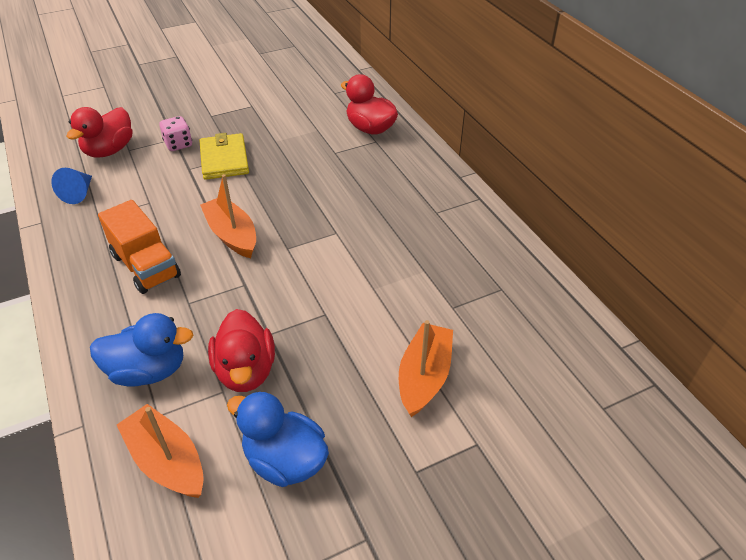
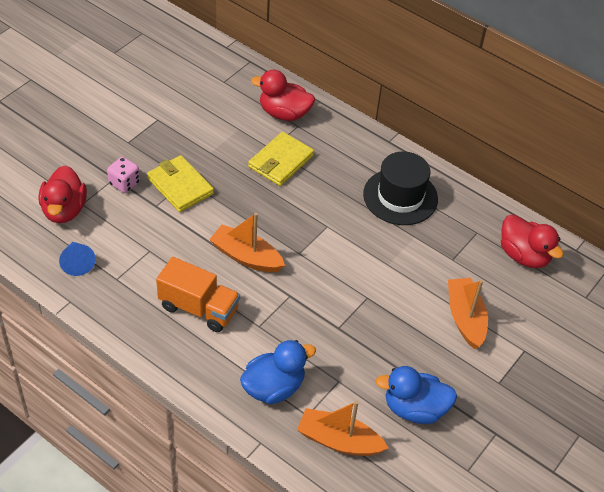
camera: 30 degrees left, 5 degrees up
red duck [208,309,275,392] -> red duck moved to [501,214,564,268]
none -> yellow wallet [248,132,314,186]
none -> black hat [363,152,438,225]

